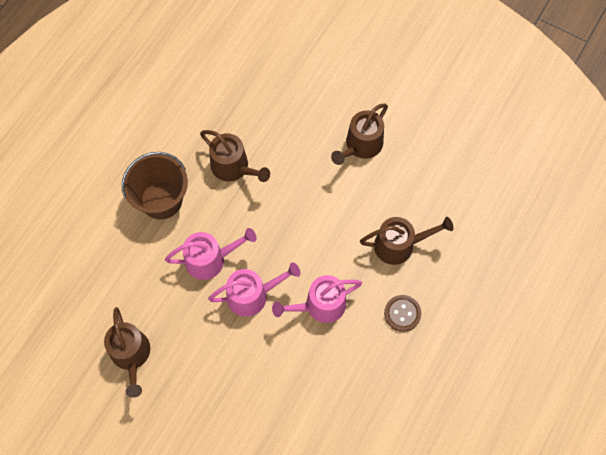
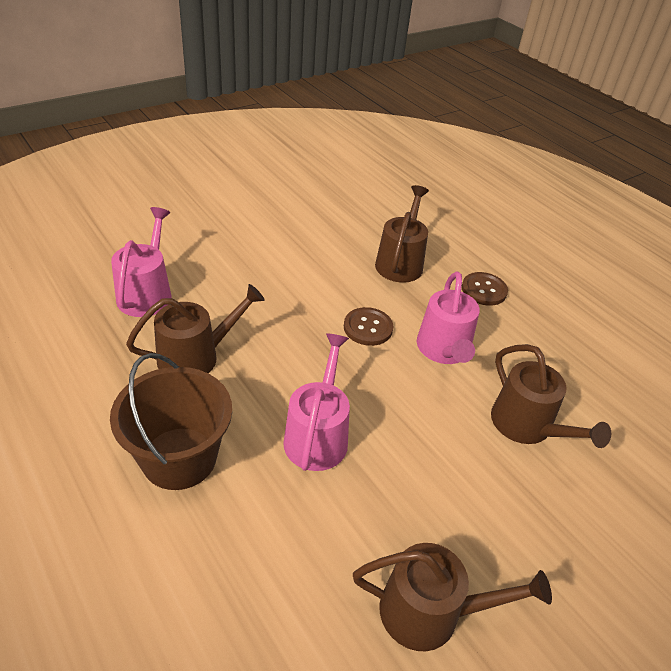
camera: 70 degrees left, 25 degrees down
pink watering can [208,263,300,317] -> pink watering can moved to [111,207,172,317]
brown watering can [331,103,388,165] -> brown watering can moved to [491,344,611,448]
none -> brown button [344,307,393,346]

